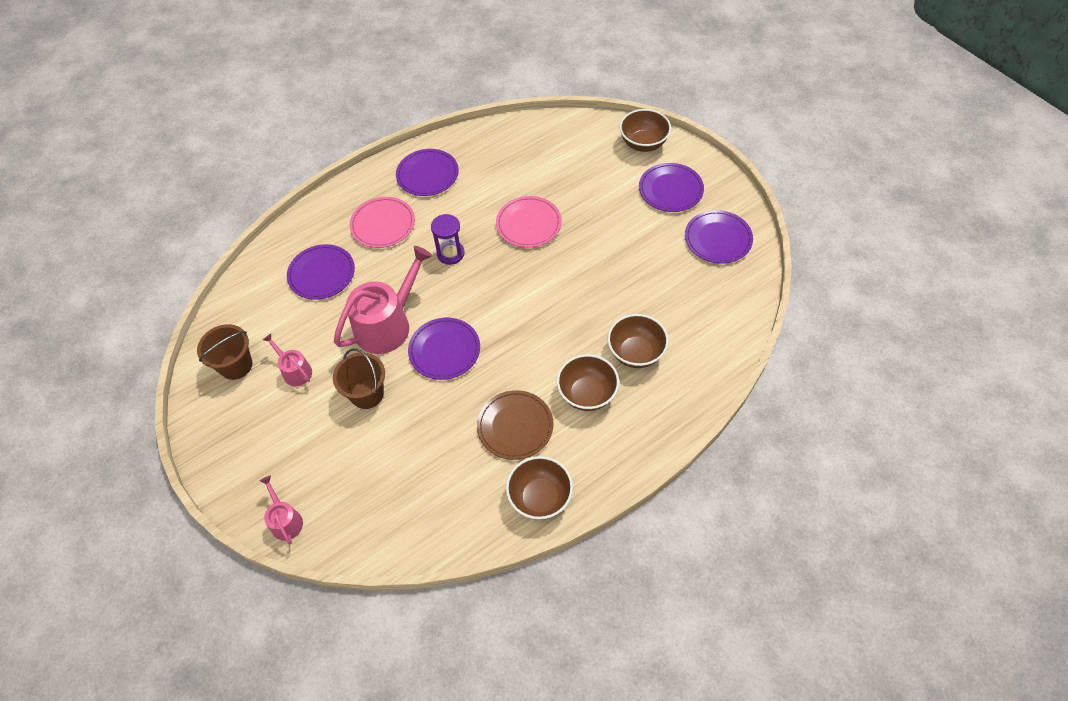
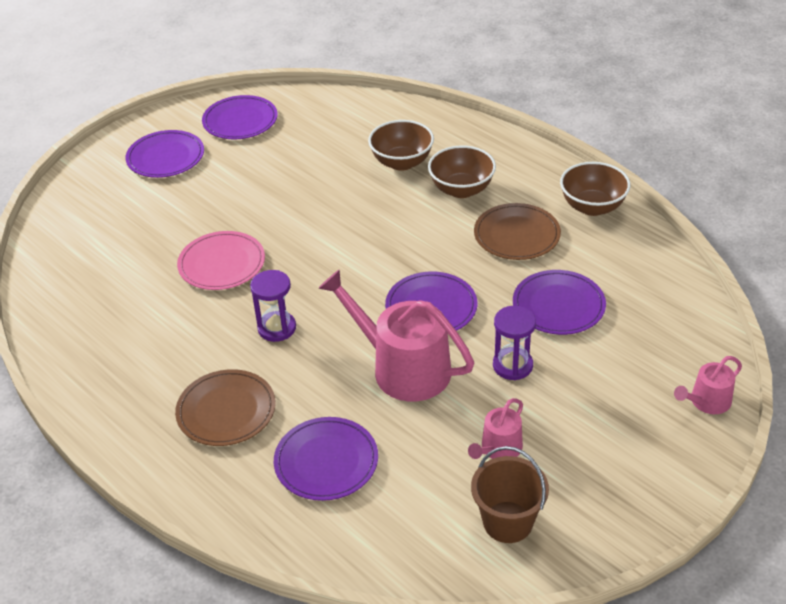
camera: 100 degrees left, 15 degrees down
brown bucket [333,348,385,409] -> purple hourglass [493,306,536,380]
pink plate [350,197,415,248] -> brown plate [175,369,276,446]
purple plate [396,149,459,196] -> purple plate moved to [513,270,606,335]
brown bowl [620,109,671,152] -> none

